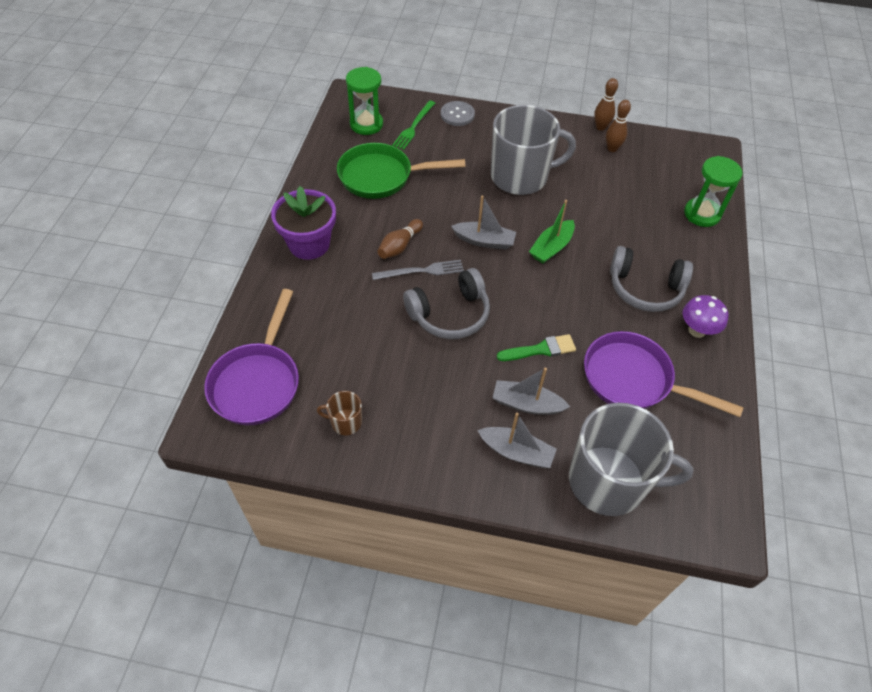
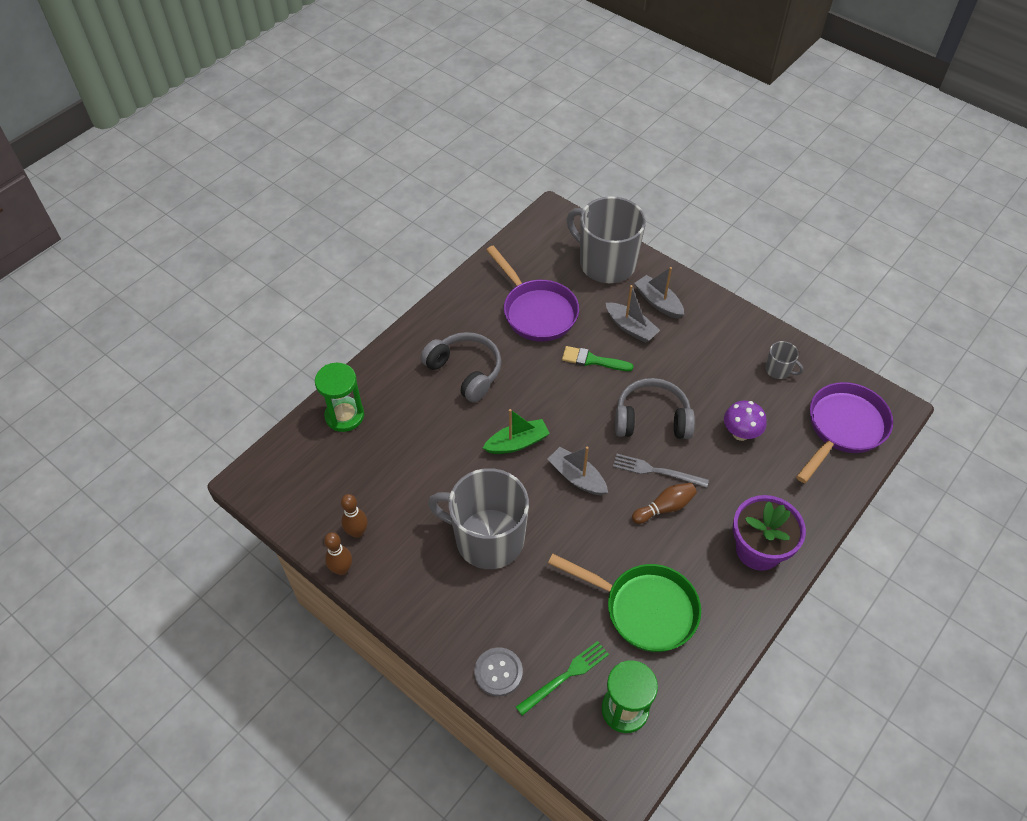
camera: 150 degrees left, 0 degrees up
brown mug [317,391,362,435] -> grey mug [765,341,803,379]
purple mushroom [683,295,728,338] -> purple mushroom moved to [724,401,767,441]

